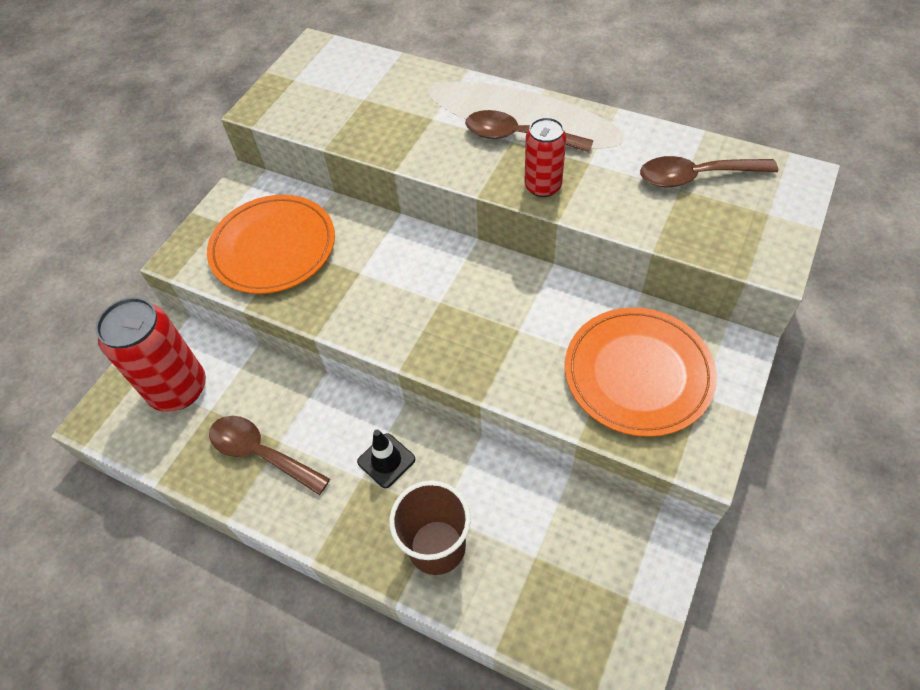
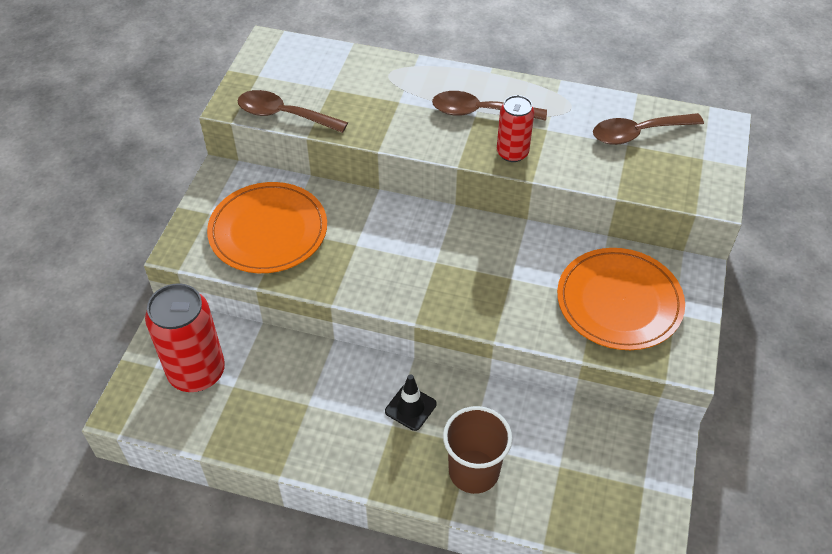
camera: 15 degrees left, 5 degrees down
brown spoon [209,416,330,495] -> brown spoon moved to [238,90,348,133]

